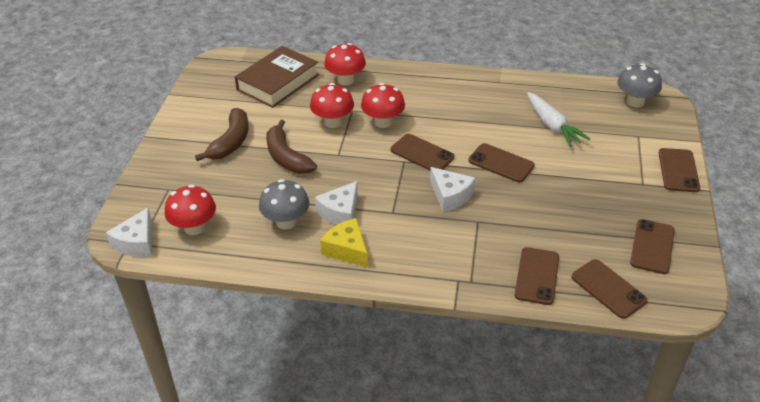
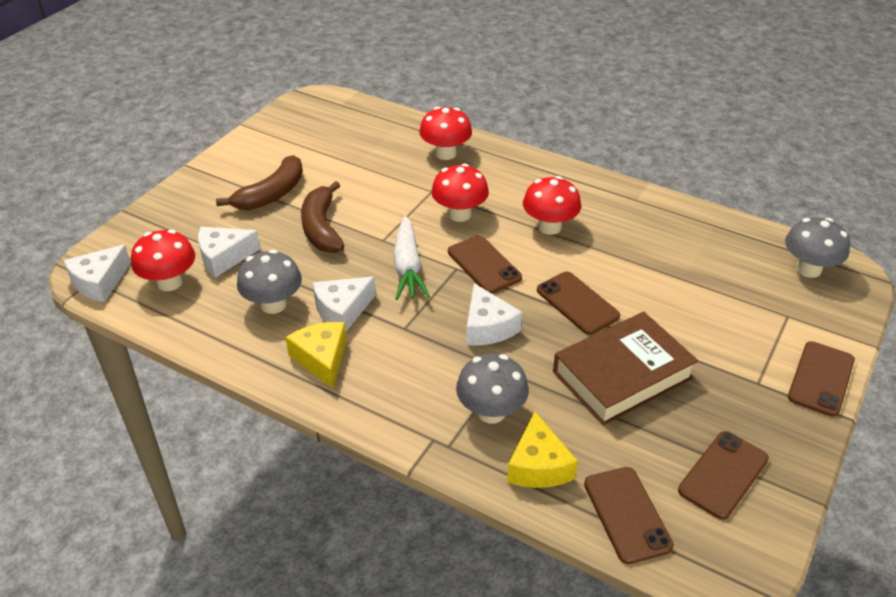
camera: 20 degrees right, 0 degrees up
brown book [235,46,319,108] -> brown book moved to [553,312,698,426]
red mushroom [310,83,354,128] -> red mushroom moved to [523,176,581,235]
brown phone [514,247,559,305] -> yellow cheese [507,411,578,488]
white carrot [527,92,590,147] -> white carrot moved to [393,216,430,300]
none -> white cheese [198,227,260,278]
none -> grey mushroom [456,354,529,423]

